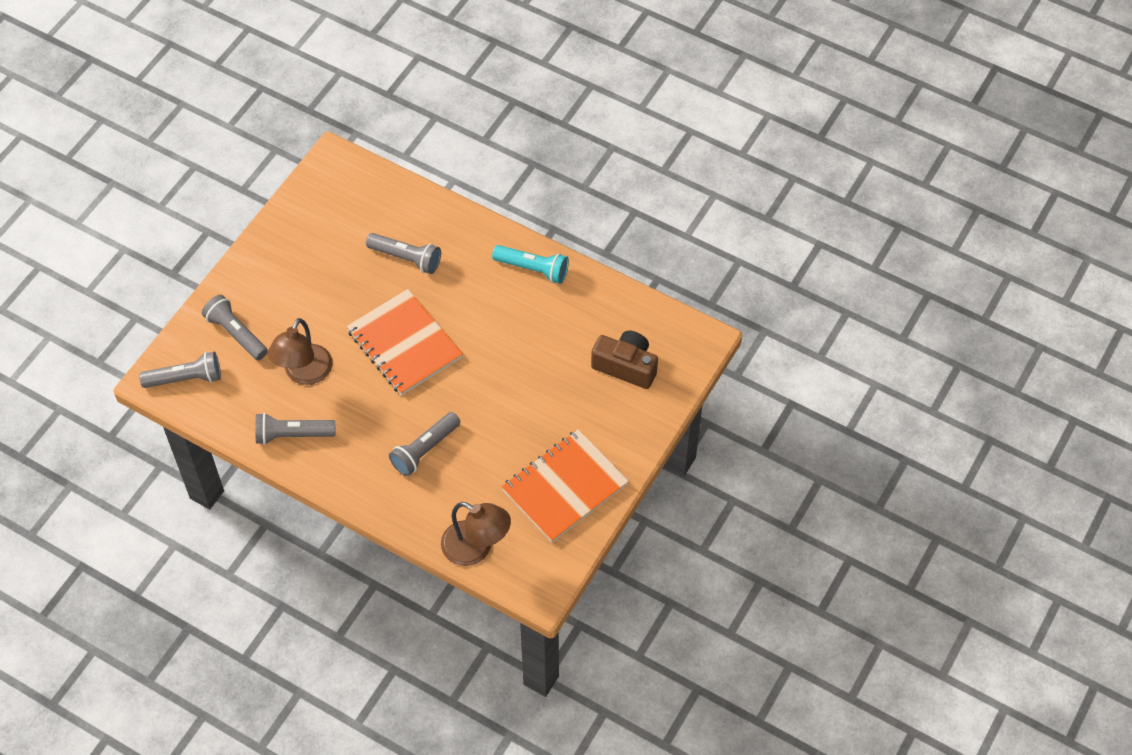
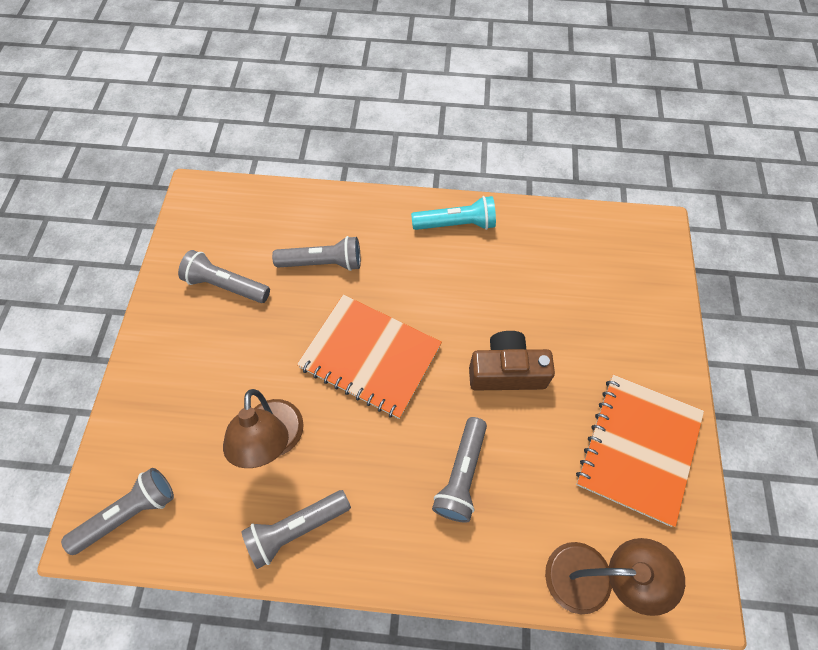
camera: 25 degrees left, 5 degrees up
grey flashlight [202,295,268,360] -> grey flashlight moved to [178,250,270,303]
brown camera [591,331,658,389] -> brown camera moved to [469,331,555,390]

